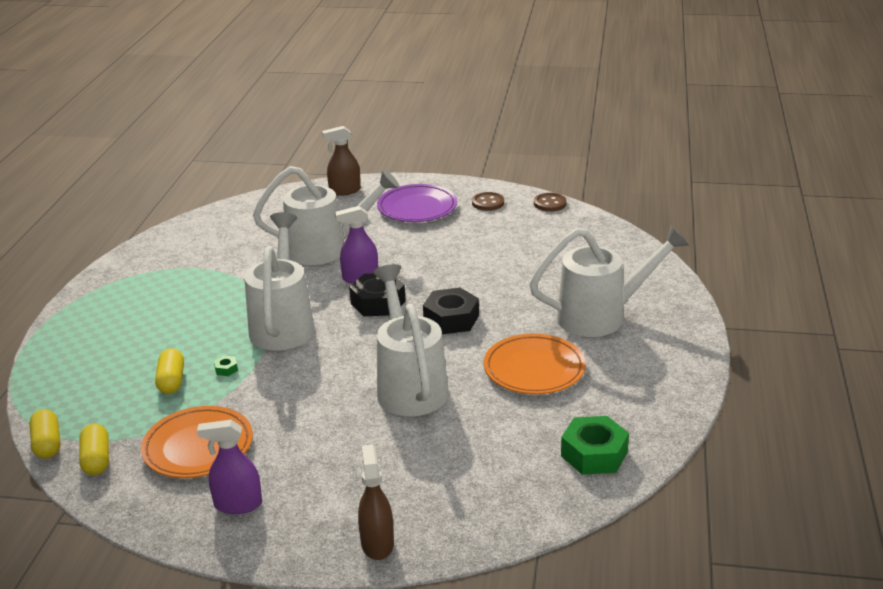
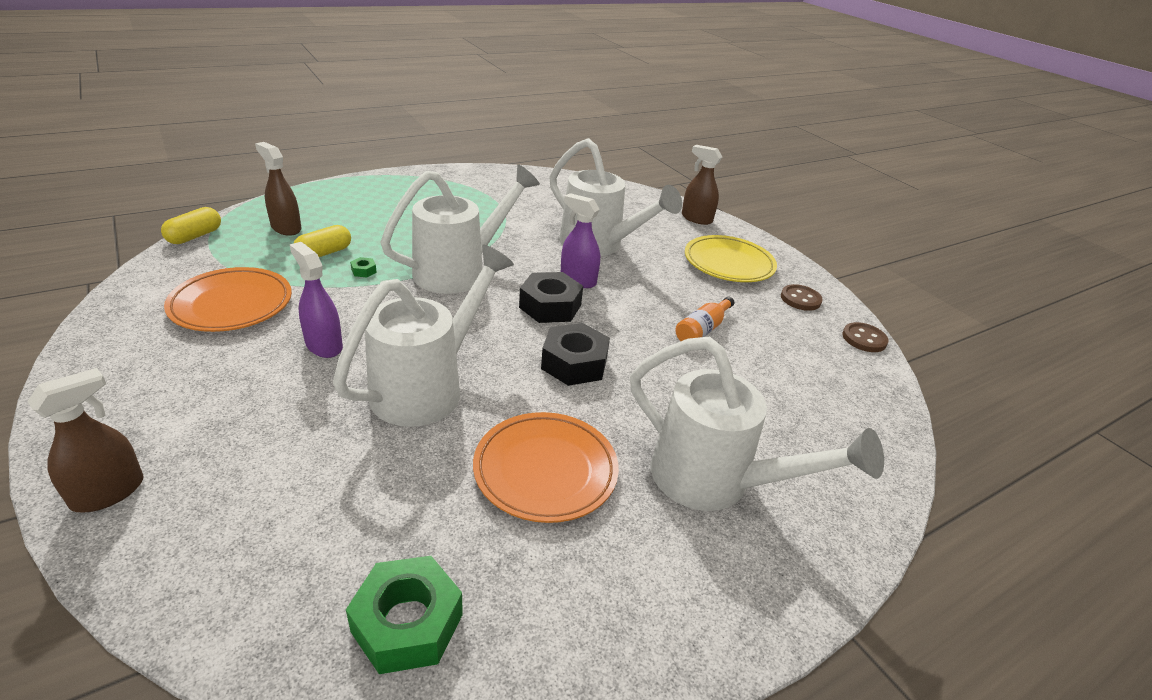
camera: 45 degrees right, 5 degrees up
yellow capsule [79,424,109,475] -> none
purple spray bottle [197,420,262,514] -> purple spray bottle moved to [290,242,343,358]
purple plate [377,184,457,222] -> yellow plate [685,235,777,282]
none -> brown spray bottle [255,142,301,236]
none -> orange bottle [675,297,734,341]

